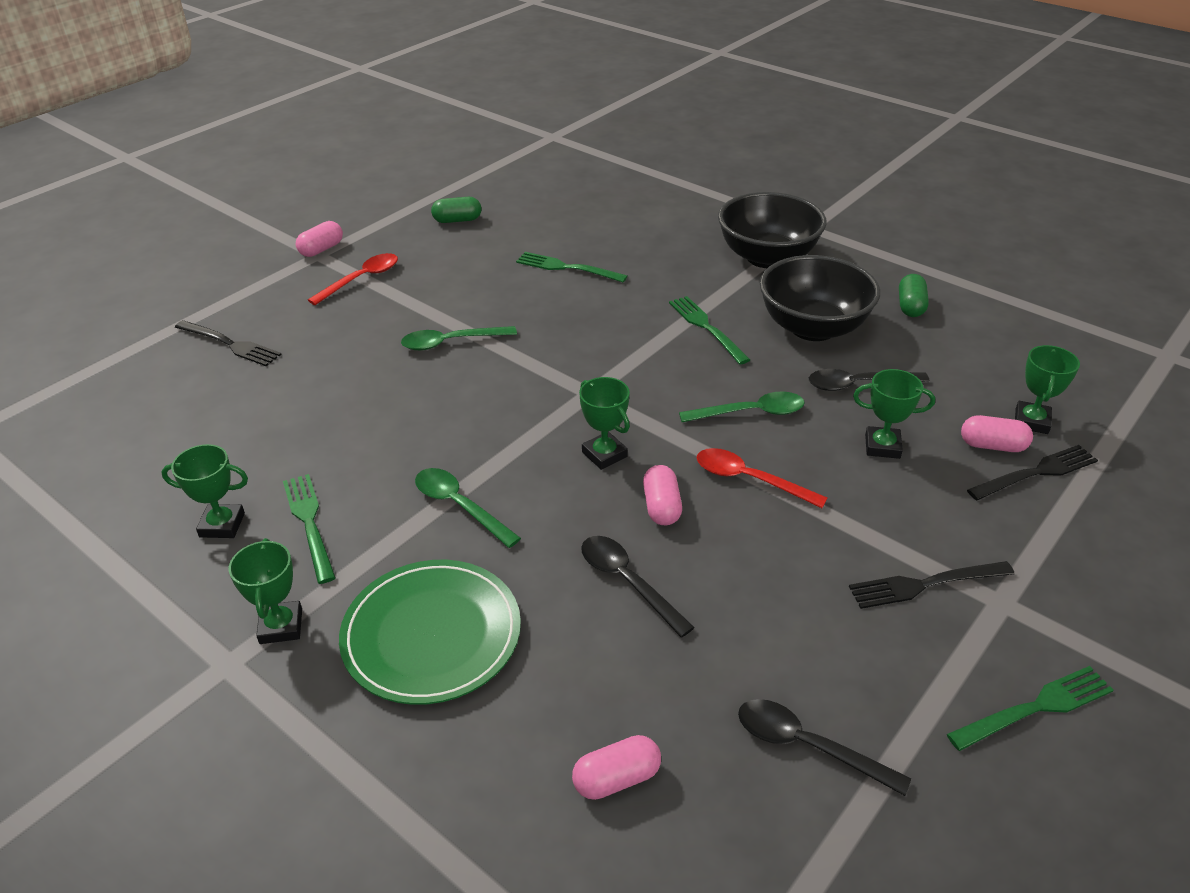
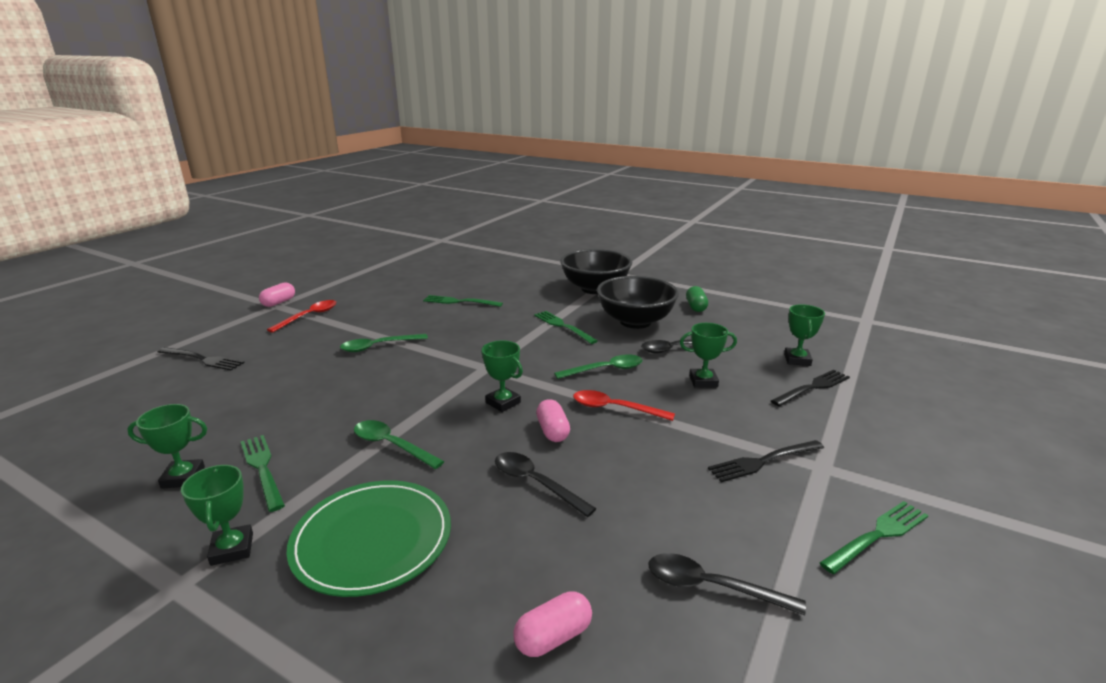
camera: 10 degrees left, 15 degrees down
green capsule [431,197,481,223] -> none
pink capsule [961,415,1033,452] -> none

